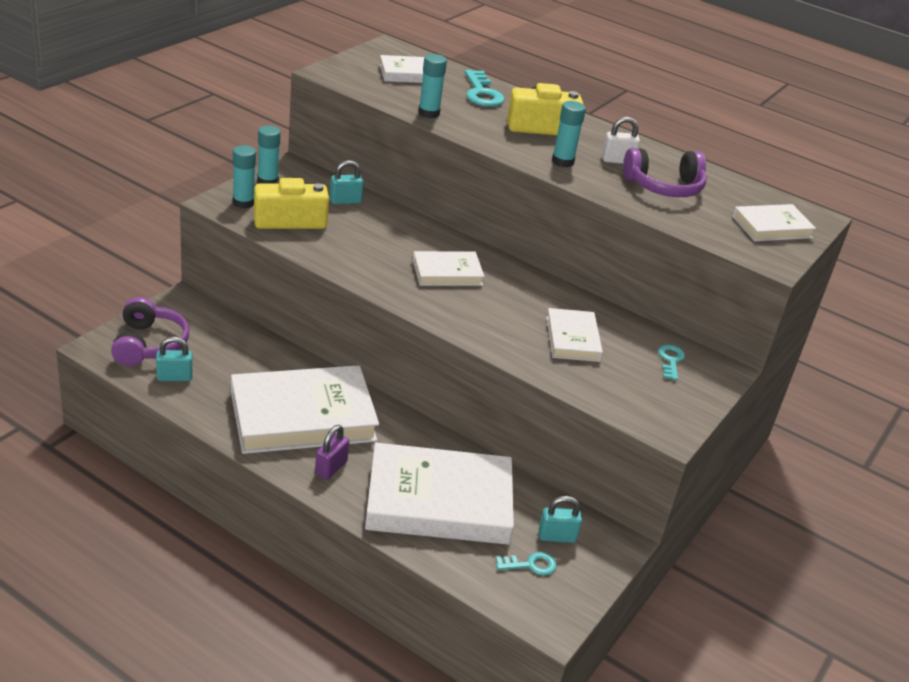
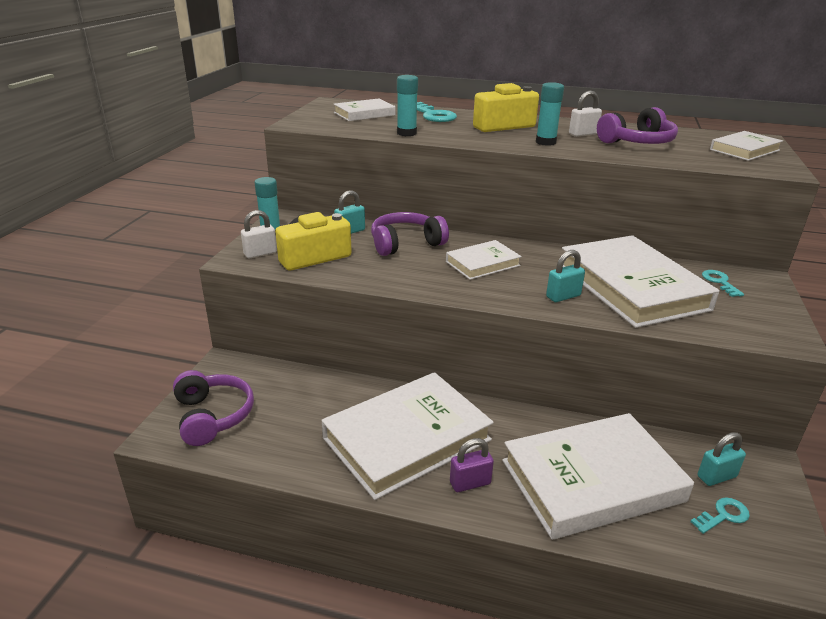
camera: 15 degrees left, 5 degrees down
turquoise padlock [156,337,193,381] -> turquoise padlock moved to [546,250,585,302]
turquoise glue stick [233,145,256,209] -> white padlock [241,210,277,258]
purple padlock [315,425,349,479] -> purple padlock turned 60 degrees clockwise [450,438,494,492]
white book [546,308,603,362] -> white book [562,235,720,328], size x1.97
none -> purple headphones [371,212,449,256]

